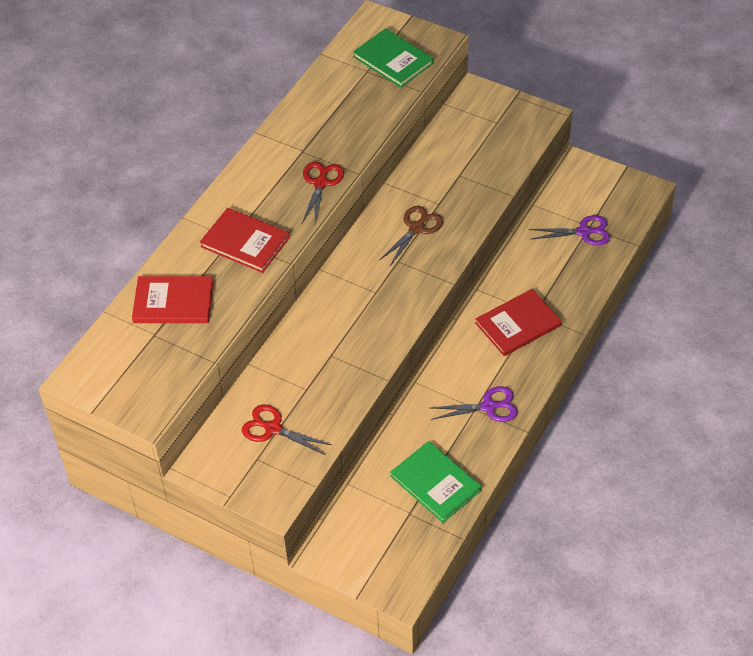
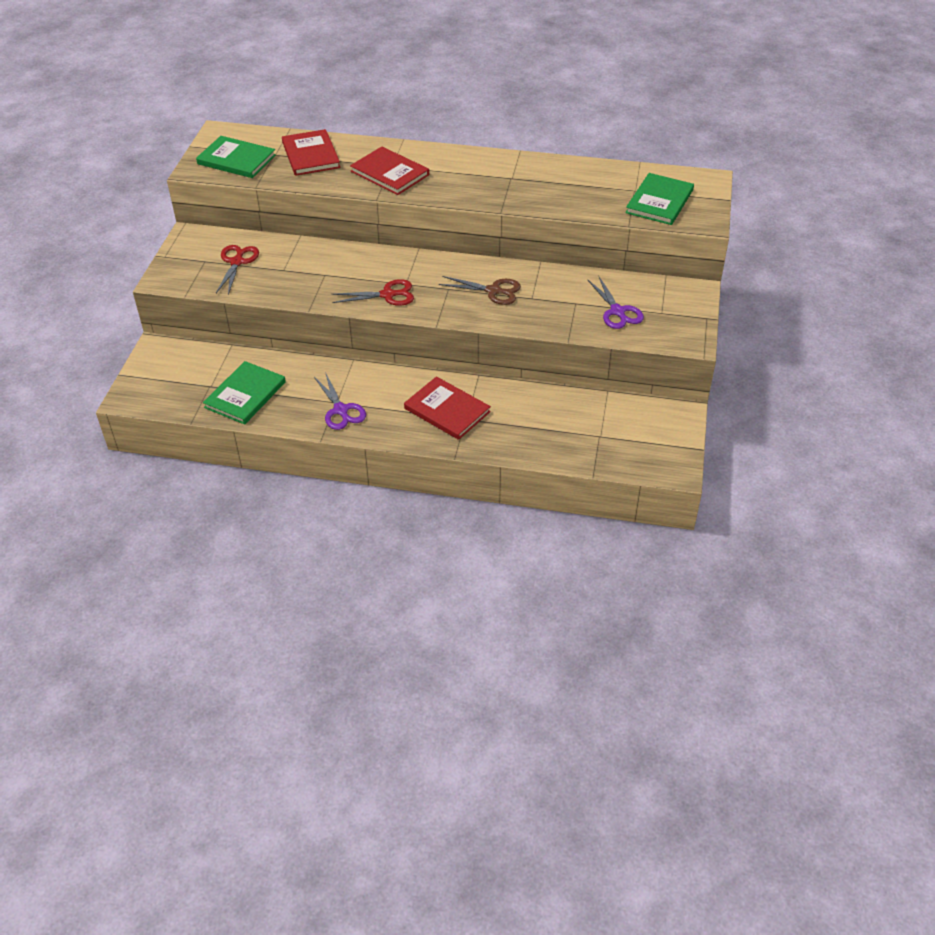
camera: 70 degrees right, 5 degrees down
red book [200,208,290,273] -> red book turned 60 degrees counterclockwise [350,146,429,195]
red scissors [302,162,344,223] -> red scissors moved to [332,279,414,306]
purple scissors [529,215,610,245] -> purple scissors moved to [588,277,644,329]
none -> green book [196,136,276,178]

